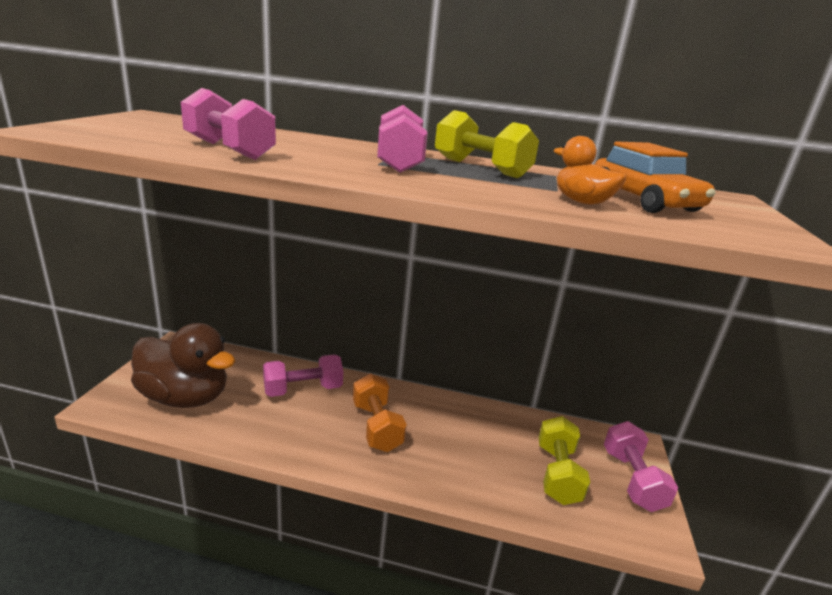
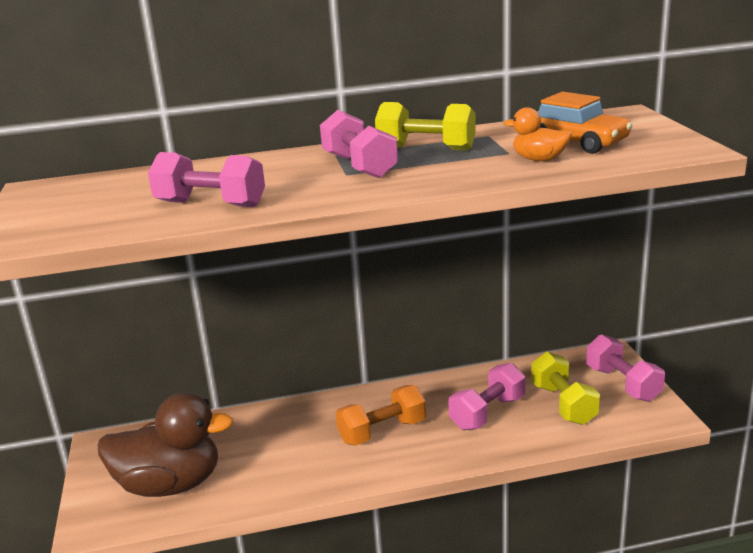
camera: 20 degrees left, 0 degrees up
pink dumbbell [263,354,343,397] -> pink dumbbell moved to [448,363,525,430]
orange dumbbell [353,373,407,452] -> orange dumbbell turned 75 degrees counterclockwise [336,385,426,445]

